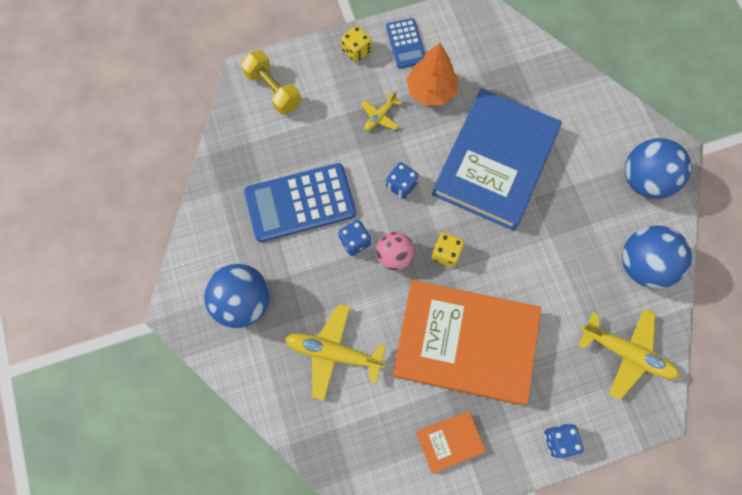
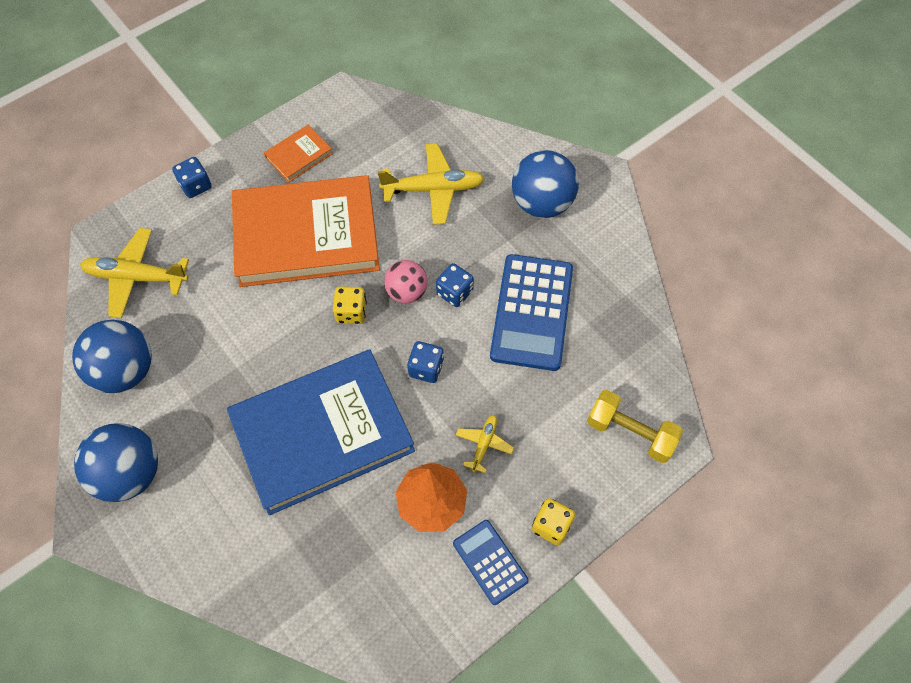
camera: 160 degrees right, 10 degrees down
blue calculator [244,163,356,242] -> blue calculator turned 135 degrees clockwise [490,254,573,371]
blue book [432,88,562,231] -> blue book turned 60 degrees clockwise [227,350,415,515]

